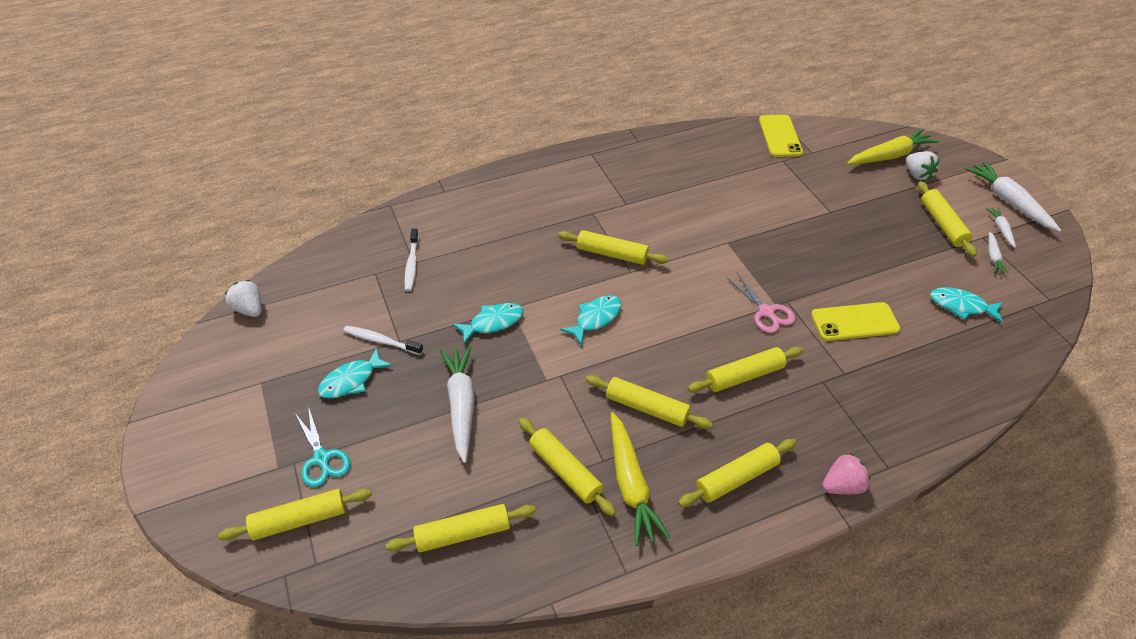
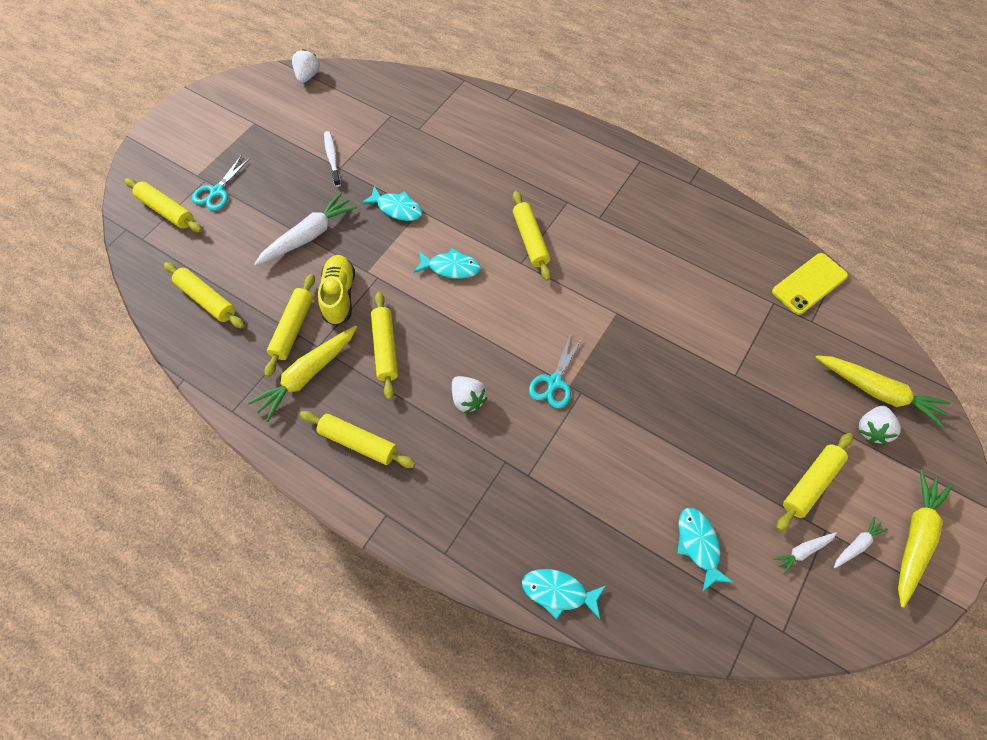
camera: 55 degrees right, 15 degrees up
turquoise fish [318,348,393,399] -> turquoise fish moved to [522,569,606,619]
white toothbrush [404,228,419,291] -> none
yellow rolling pin [687,347,803,393] -> white strawberry [452,376,487,413]
pink scissors [727,273,795,333] -> turquoise scissors [529,333,583,408]
yellow phone [811,302,901,341] -> none
pink strawberry [822,453,871,495] -> none
white carrot [965,161,1061,232] -> yellow carrot [898,470,953,608]
none -> yellow shoe [318,255,355,326]

